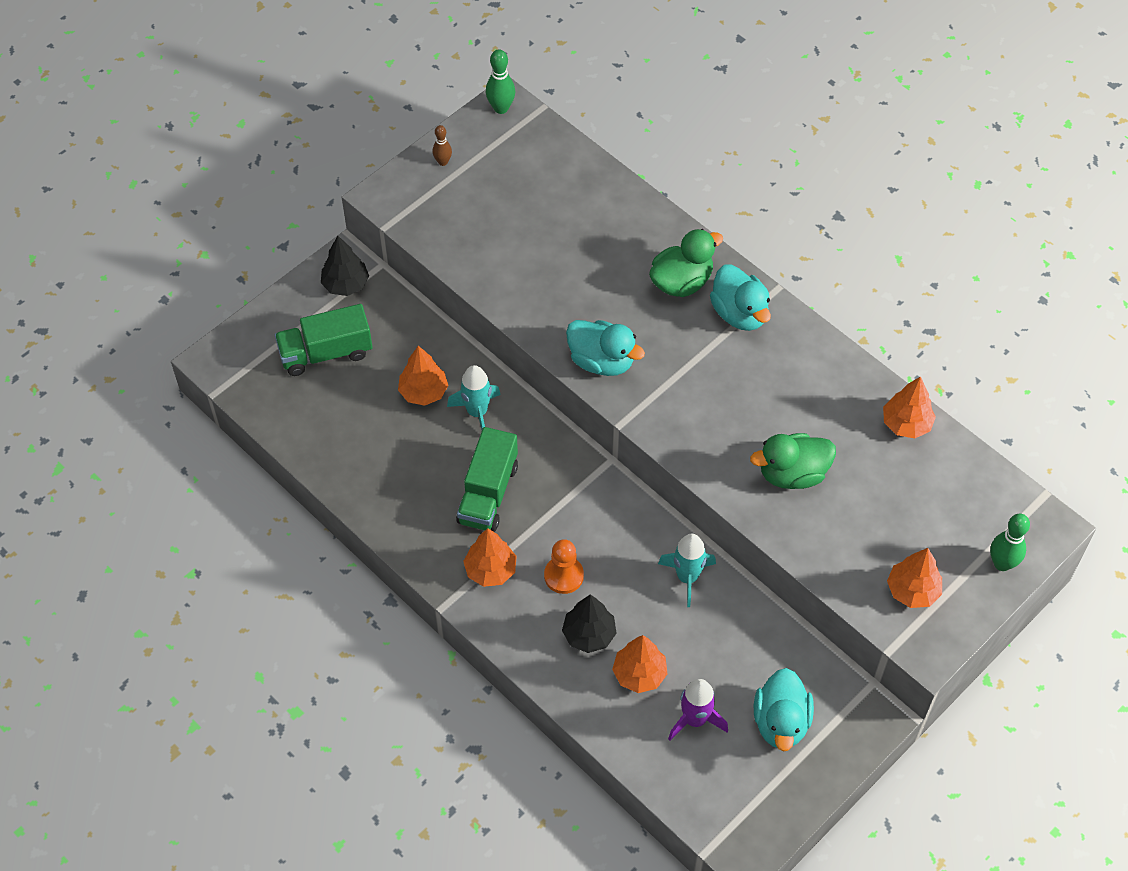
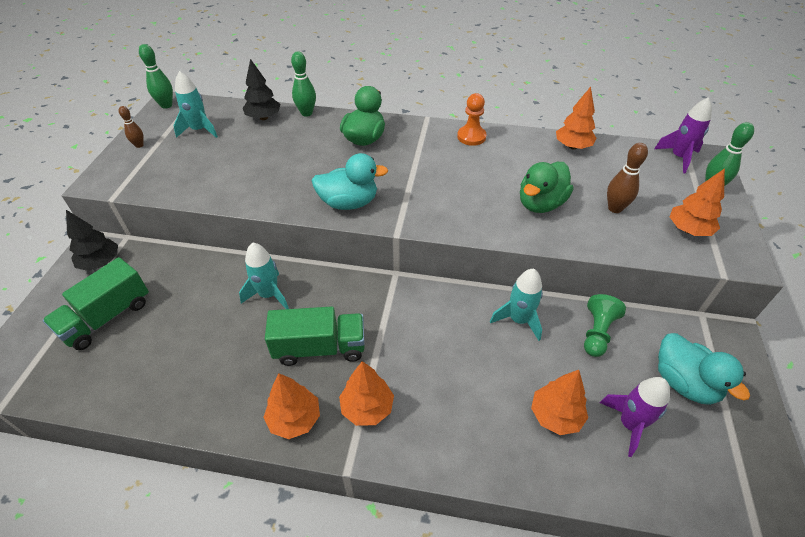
camera: 35 degrees left, 10 degrees down
orange tree [398,346,448,406] -> orange tree moved to [264,373,320,439]
green truck [456,427,518,532] -> green truck turned 75 degrees counterclockwise [265,306,365,366]
orange pawn [544,539,584,594] -> orange pawn moved to [457,93,487,146]
black tree [562,594,617,653] -> black tree moved to [243,59,280,120]
turquoise duck [710,264,771,331] -> none
none -> turquoise rocket [173,71,218,138]
none -> green bowling pin [291,52,316,117]
none -> green pawn [584,294,626,357]
none -> brown bowling pin [607,143,648,213]
none -> purple rocket [654,97,712,173]

